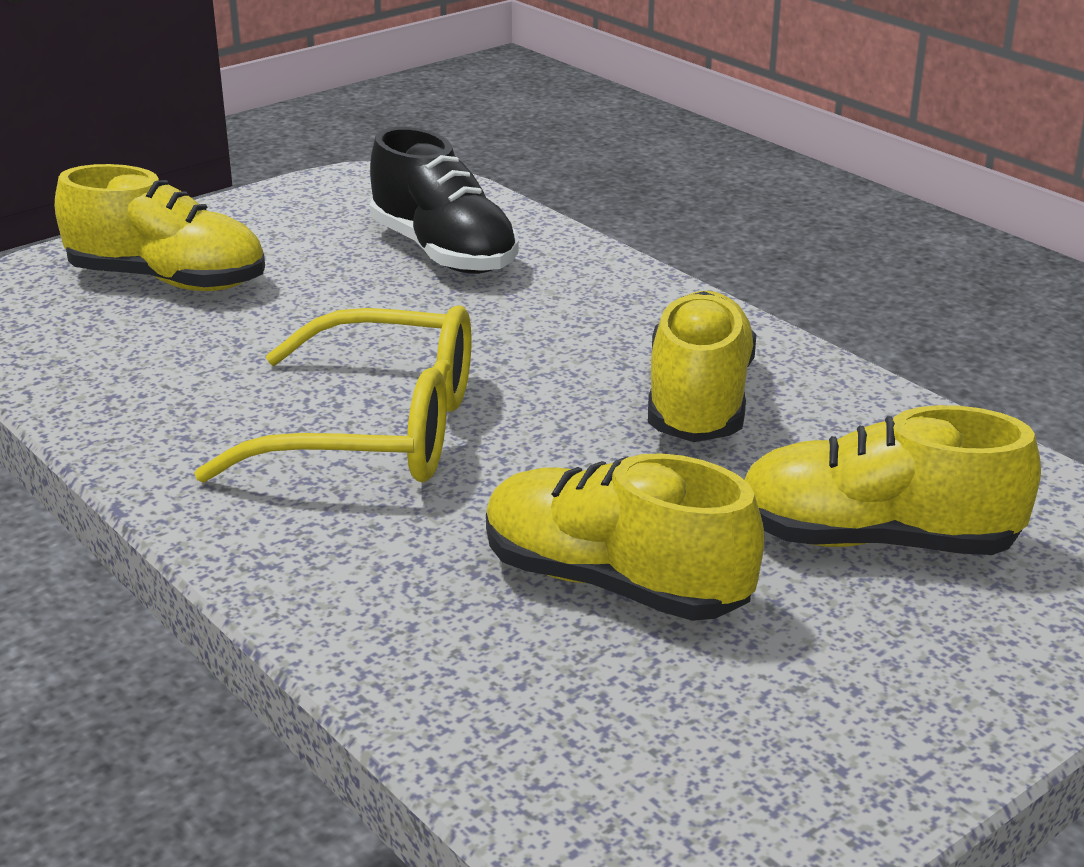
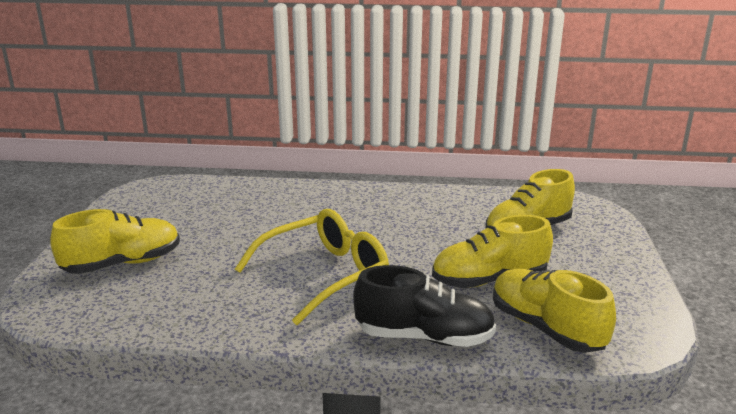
camera: 45 degrees left, 5 degrees down
black shoe [370,127,519,274] -> black shoe moved to [353,265,496,347]
yellow shoe [648,291,756,442] -> yellow shoe moved to [493,269,616,353]

